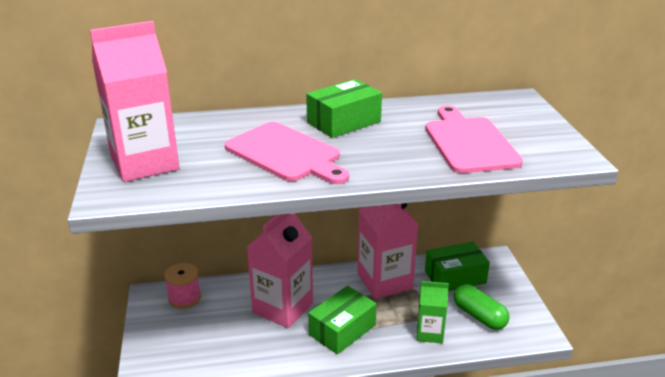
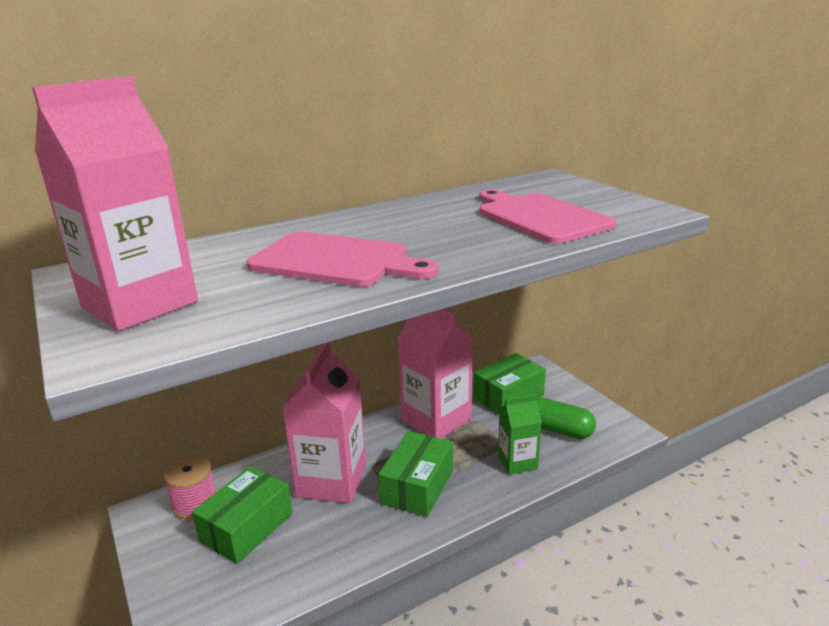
camera: 20 degrees left, 5 degrees down
green box [306,79,382,138] -> green box moved to [192,466,293,564]

